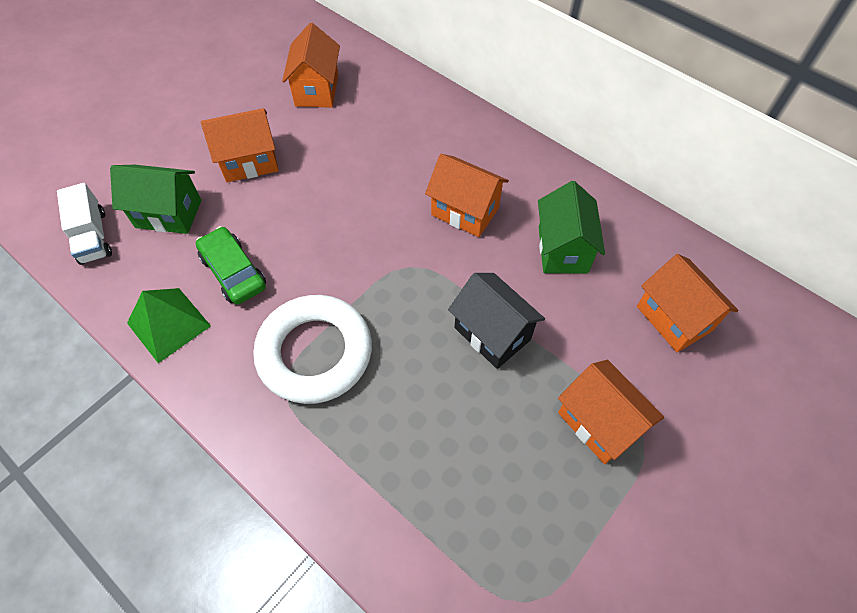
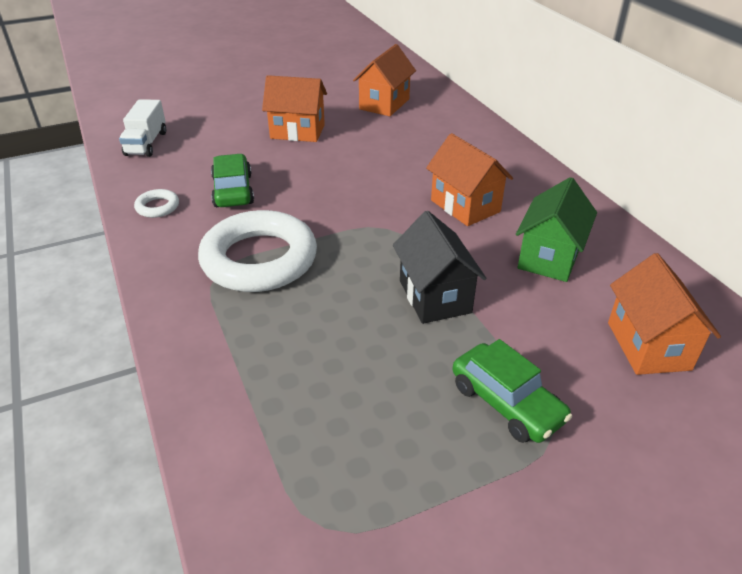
camera: 25 degrees right, 20 degrees down
green house [110,165,201,234] -> none
green pyramid [127,288,211,363] -> white ring [134,189,179,218]
orange house [558,360,664,464] -> green car [452,339,572,443]

